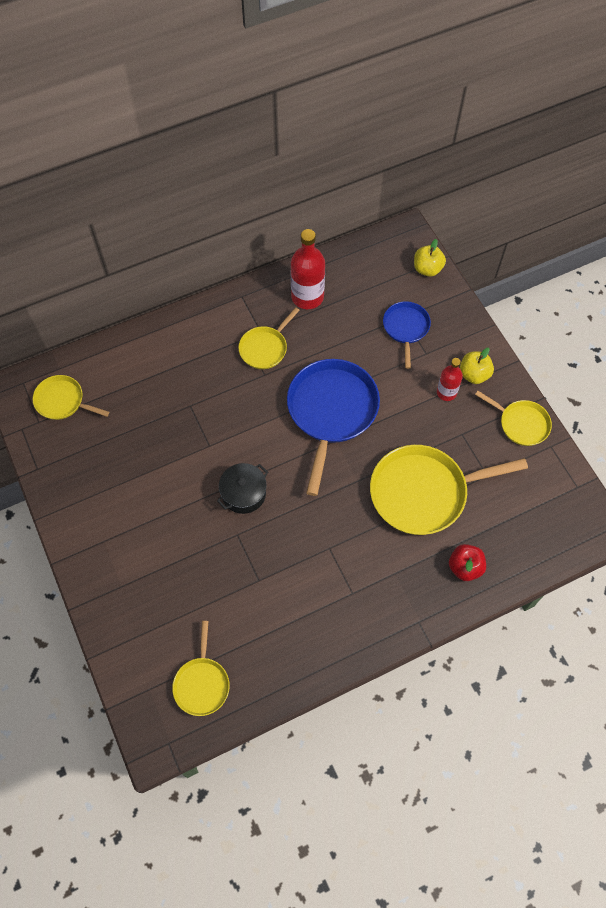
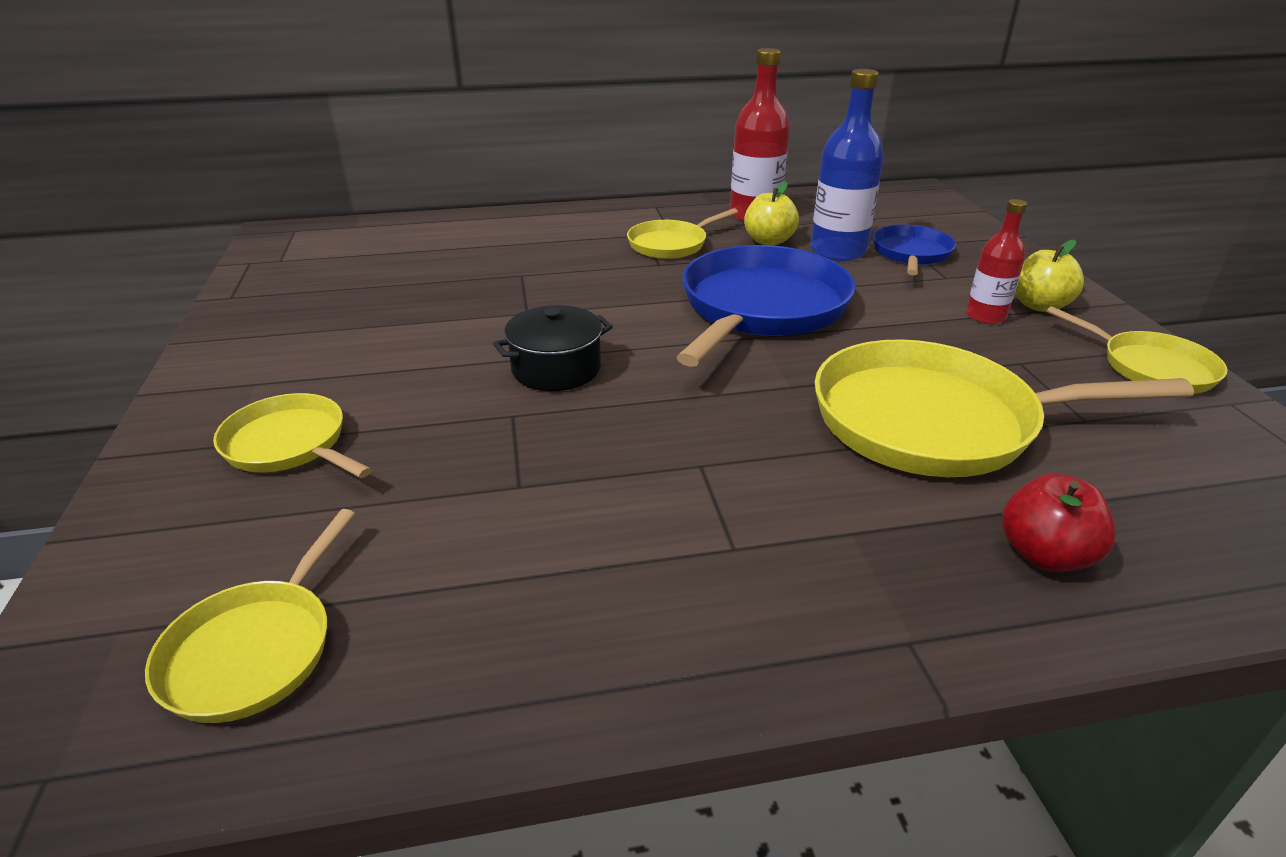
camera: 15 degrees right, 30 degrees down
yellow pan [33,375,109,420] -> yellow pan moved to [213,393,372,478]
yellow apple [414,239,446,277] -> yellow apple moved to [744,182,799,246]
none -> blue bottle [810,69,884,261]

